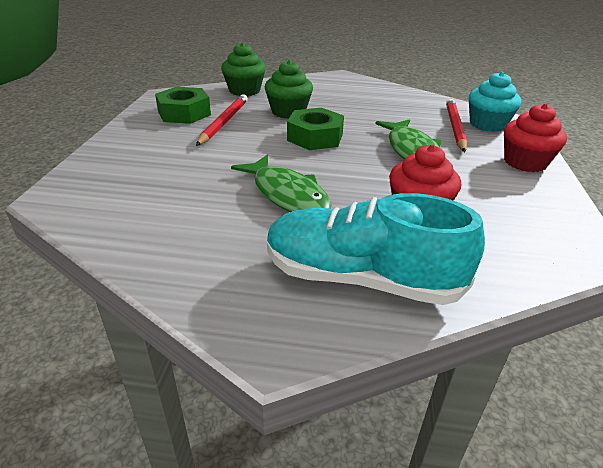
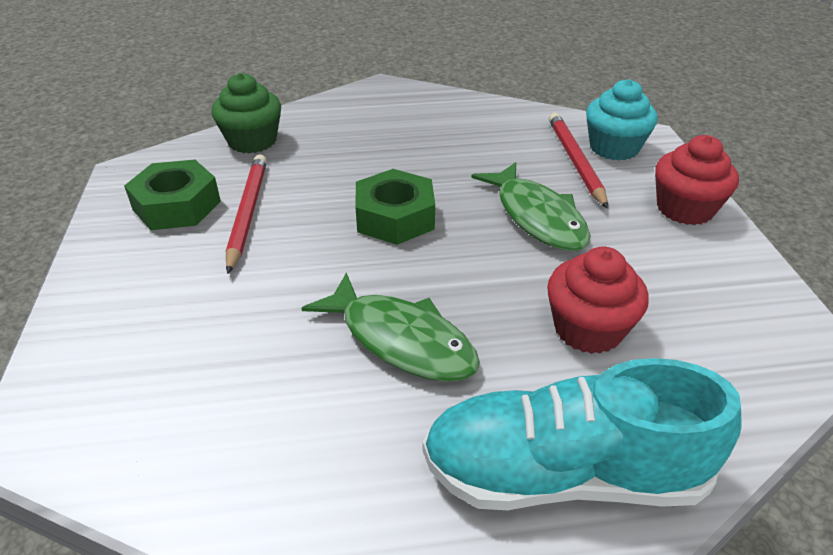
camera: 15 degrees left, 5 degrees up
green cupcake [265,60,313,119] -> none

